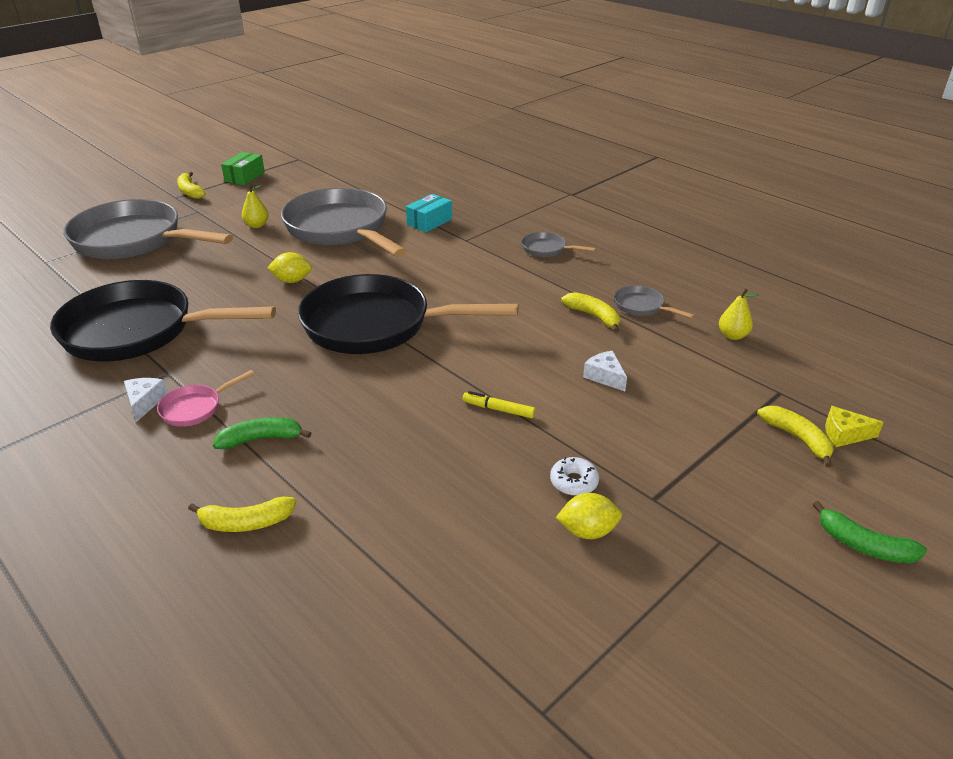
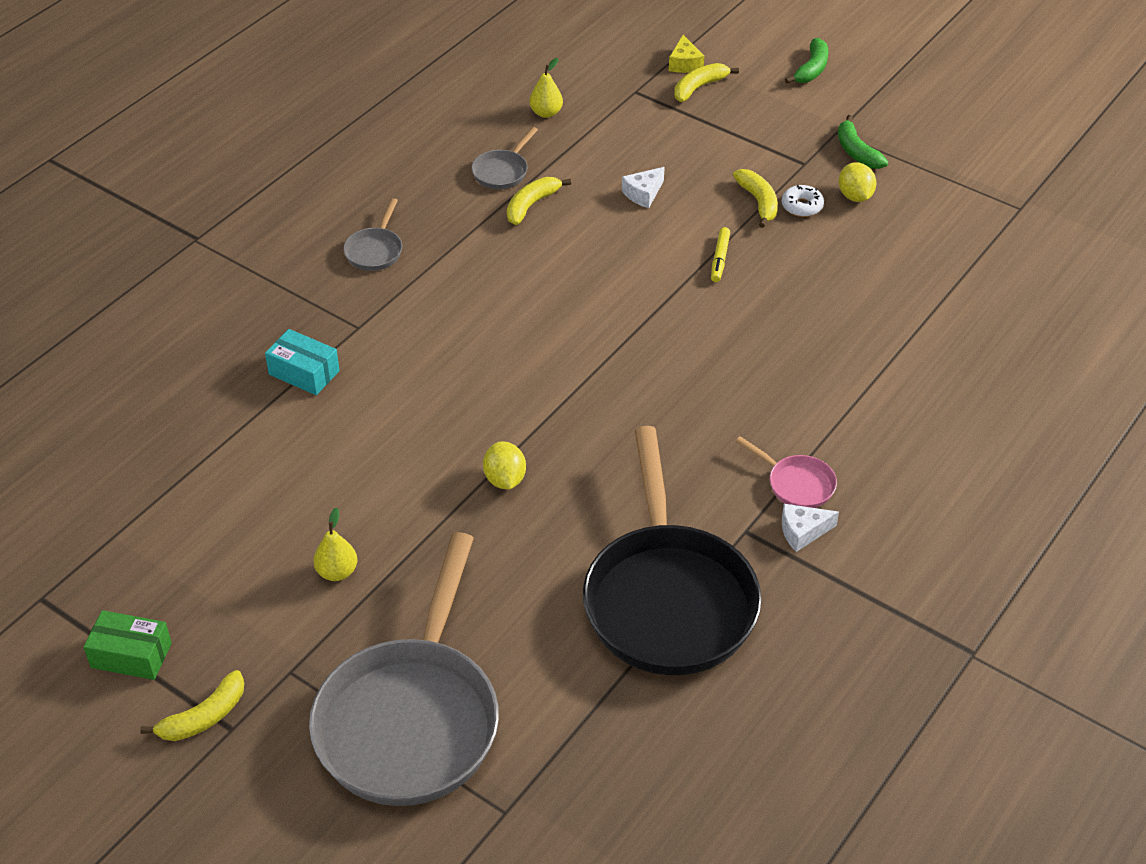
camera: 100 degrees left, 10 degrees up
yellow banana [188,497,296,532] -> yellow banana moved to [733,169,778,228]
green banana [213,417,311,449] -> green banana moved to [838,115,888,169]
grey pan [281,188,407,257] -> none
black pan [298,274,518,354] -> none

